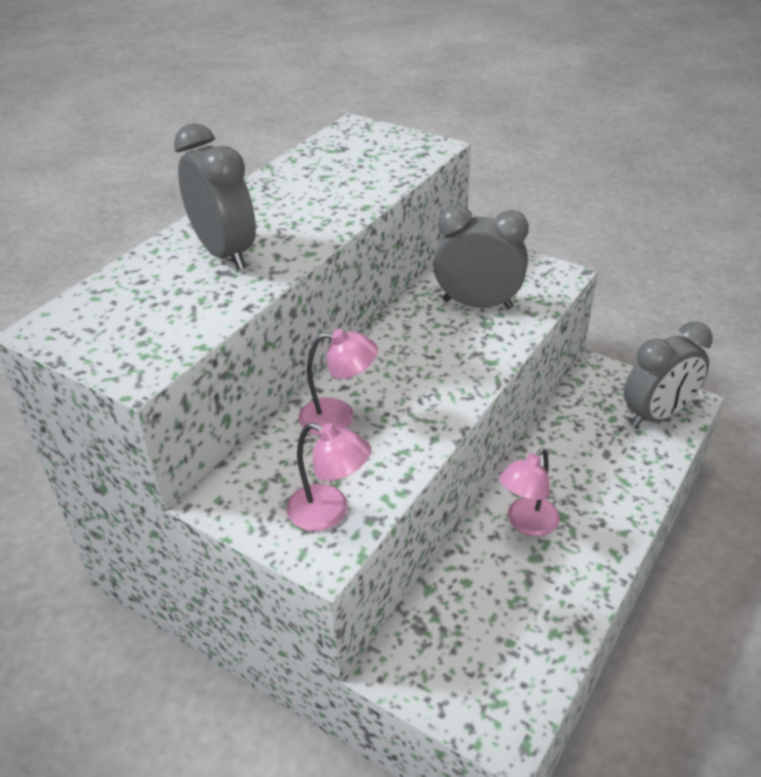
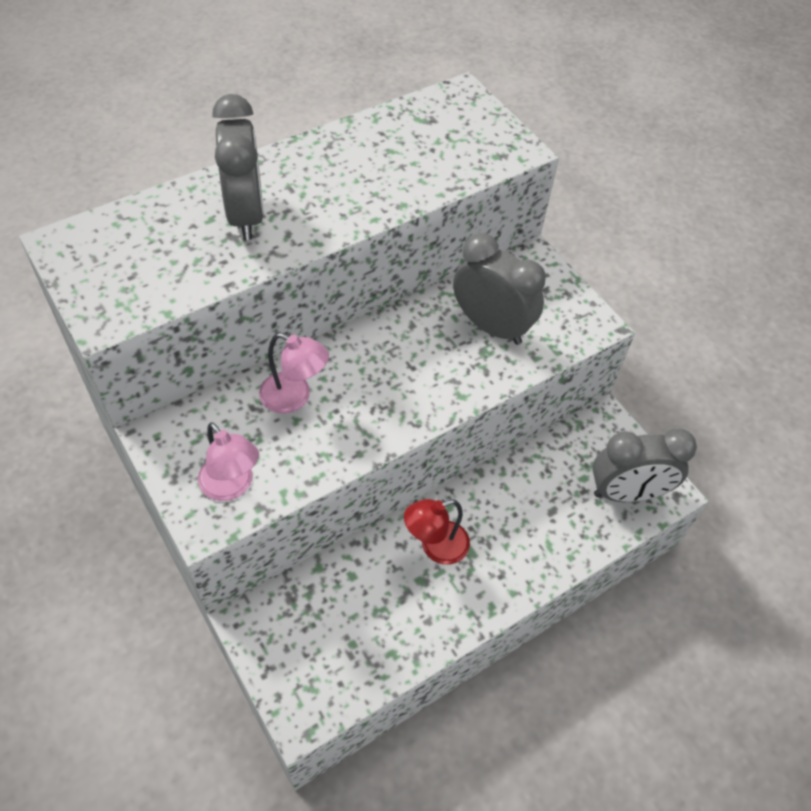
camera: 20 degrees right, 15 degrees up
pink lamp [499,448,560,536] -> red lamp [404,499,470,565]

